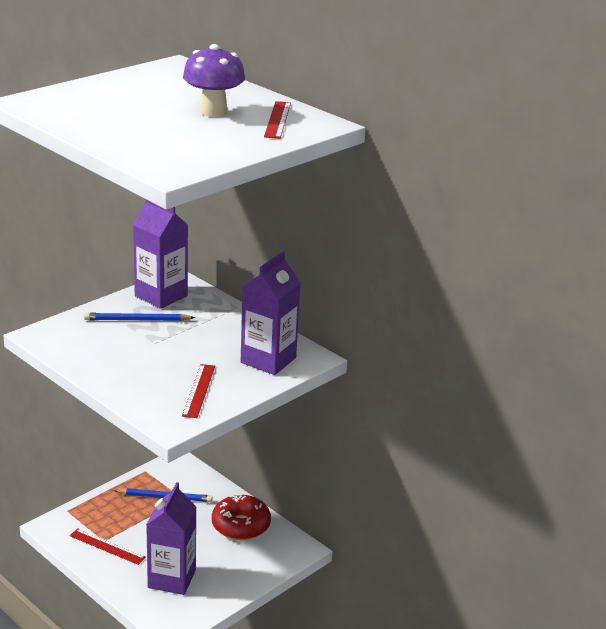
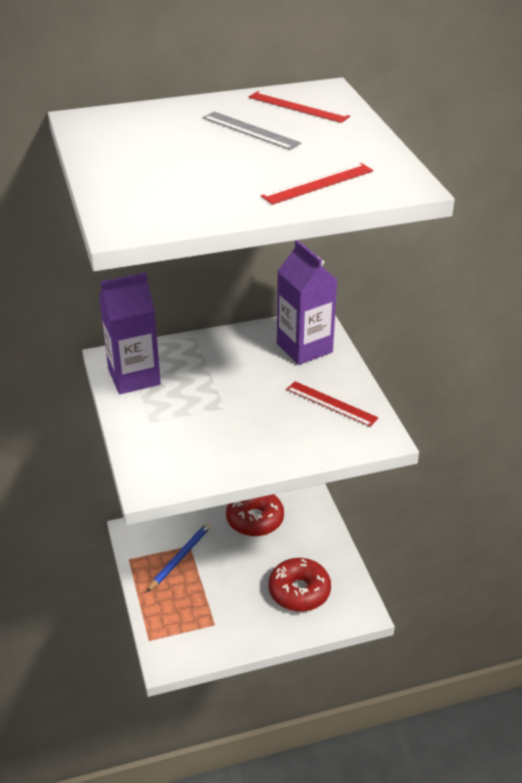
camera: 60 degrees left, 10 degrees up
red ruler [70,528,146,565] -> red ruler moved to [261,163,373,205]
blue pencil [84,313,195,321] -> none
purple carton [146,482,197,595] -> red donut [269,558,331,612]
purple mushroom [183,44,245,117] -> grey ruler [203,112,301,150]

